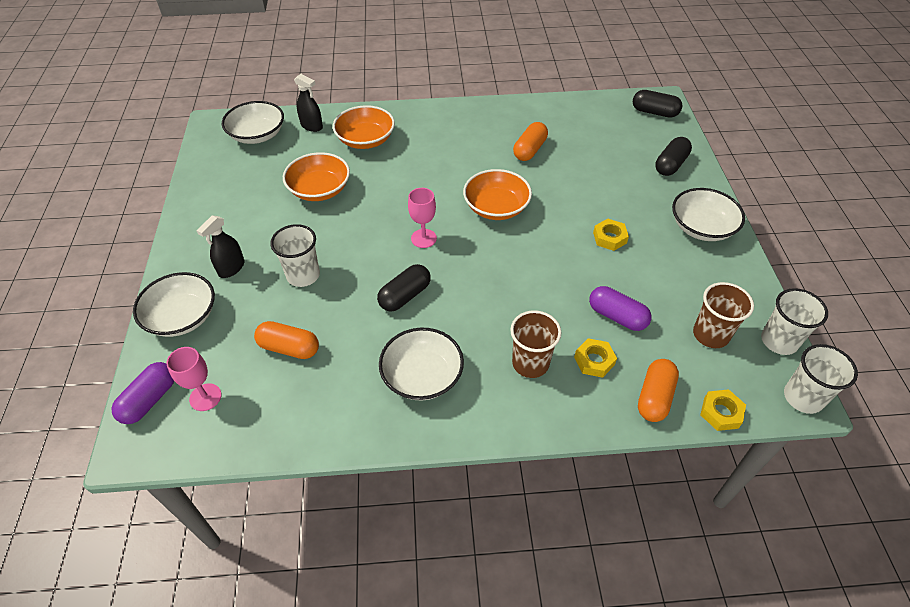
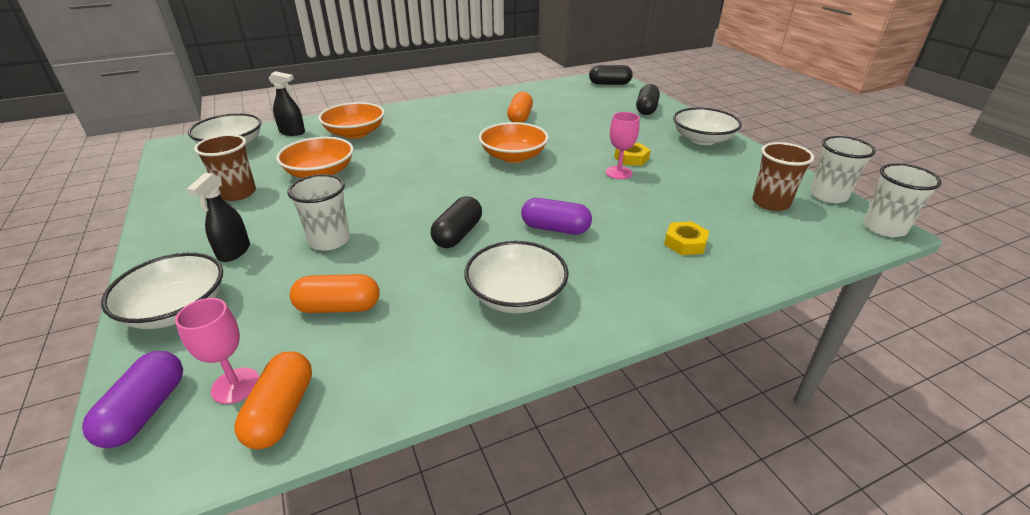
camera: 20 degrees left, 15 degrees down
pink goblet [408,188,437,248] -> pink goblet moved to [606,112,640,179]
brown cup [510,310,562,378] -> brown cup moved to [194,134,256,201]
purple capsule [589,286,651,331] -> purple capsule moved to [521,198,592,234]
orange capsule [638,359,679,422] -> orange capsule moved to [234,351,312,450]
yellow nut [700,389,746,431] -> none

